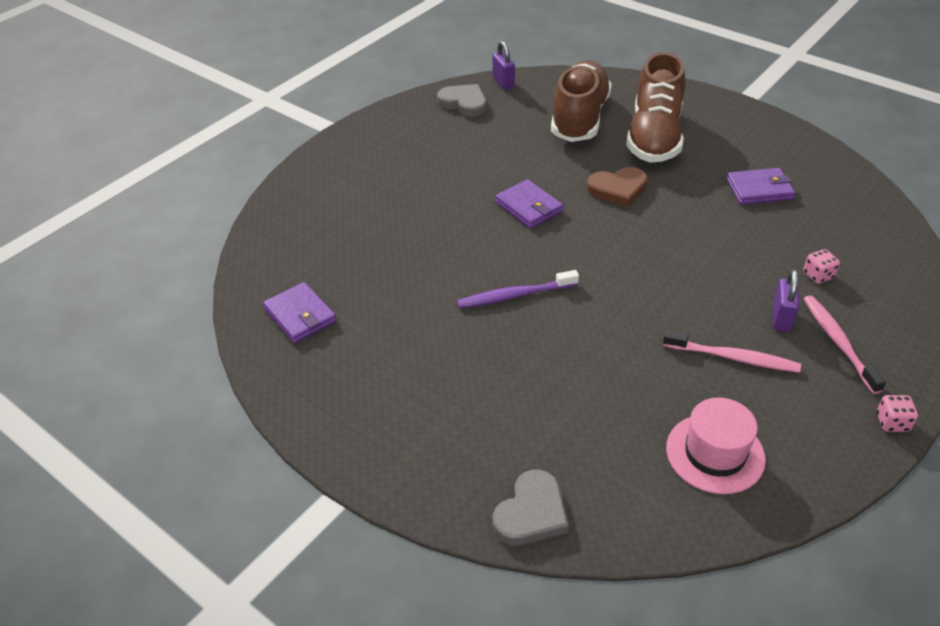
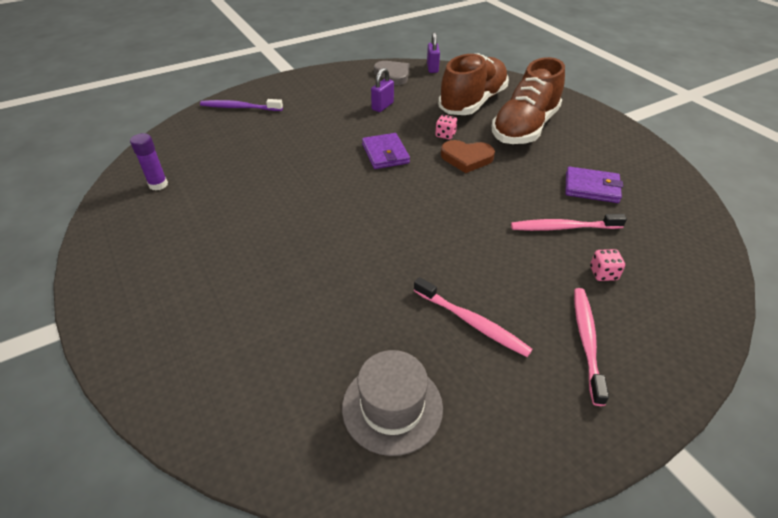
camera: 20 degrees right, 0 degrees up
purple wallet [263,282,337,343] -> purple glue stick [130,133,168,191]
purple toothbrush [457,270,579,308] -> purple toothbrush moved to [200,99,283,111]
grey heart [493,469,569,546] -> none
pink hat [666,398,766,494] -> grey hat [342,350,443,456]
purple padlock [773,270,799,332] -> purple padlock moved to [371,68,394,112]
pink dice [877,395,918,432] -> pink dice moved to [435,115,457,140]
none -> pink toothbrush [511,214,627,231]

